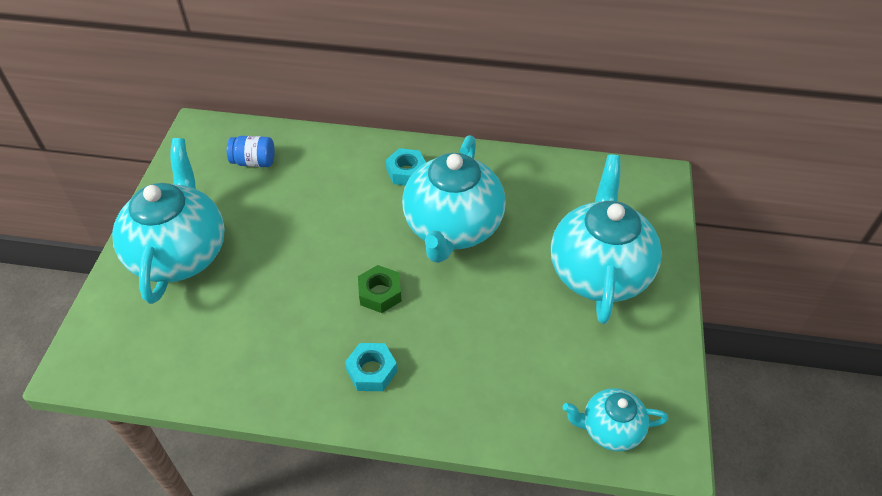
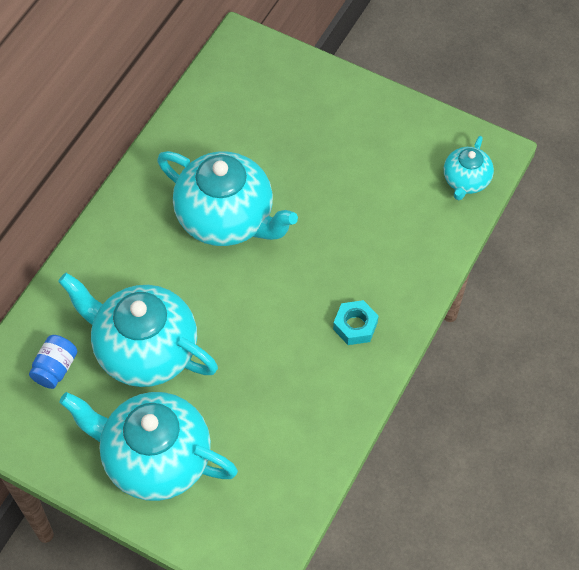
camera: 70 degrees left, 10 degrees up
green nut [358,265,402,313] -> none
turquoise nut [386,148,426,185] -> none
turquoise teapot [551,154,662,324] -> turquoise teapot moved to [58,273,218,387]

